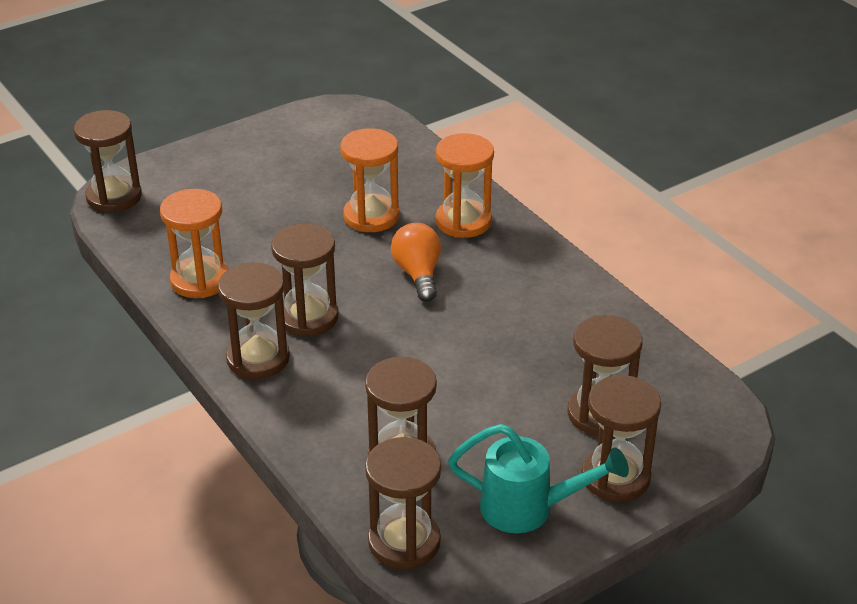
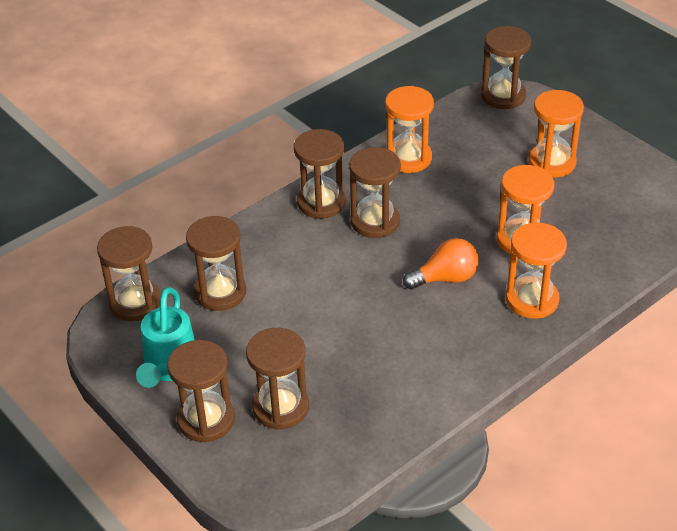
camera: 85 degrees right, 5 degrees up
none -> orange hourglass [529,90,584,177]

